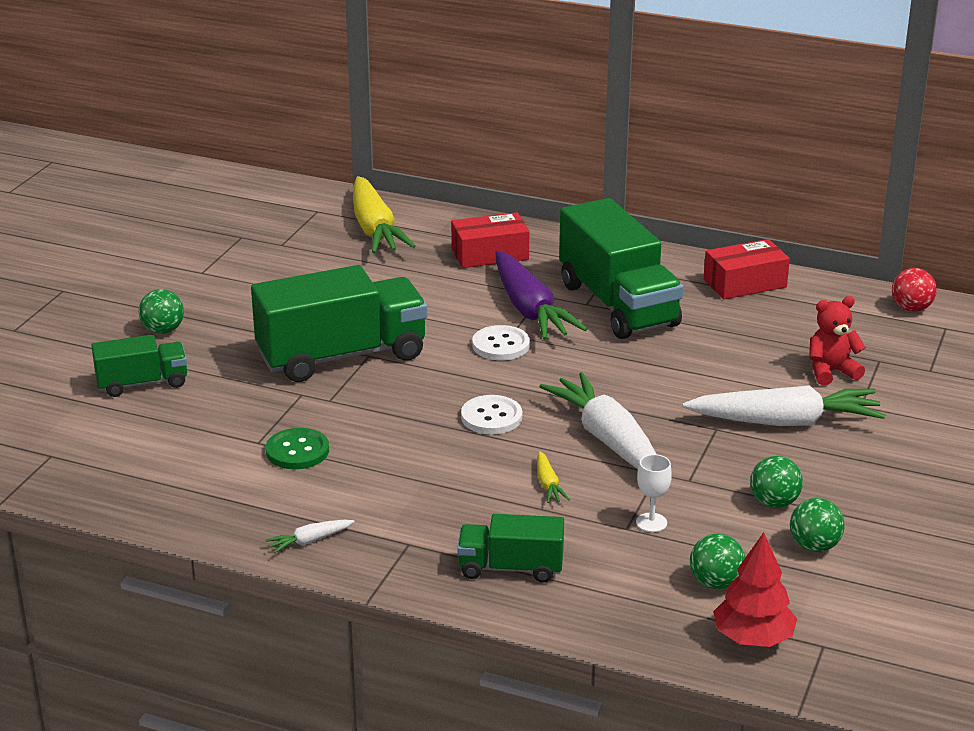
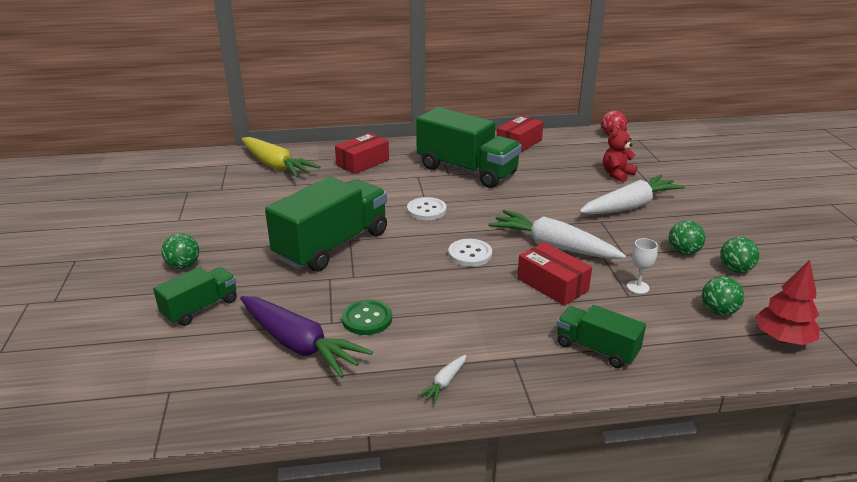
camera: 30 degrees left, 0 degrees up
green truck [457,514,564,583] -> green truck turned 60 degrees clockwise [557,305,646,368]
purple carrot [496,251,587,340] -> purple carrot moved to [240,296,373,378]
yellow carrot [537,451,570,503] -> red box [517,242,592,306]

